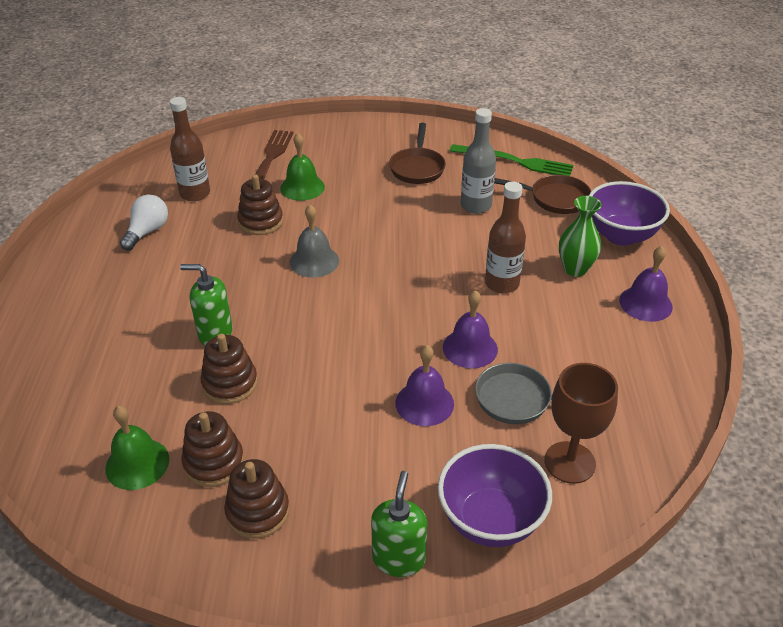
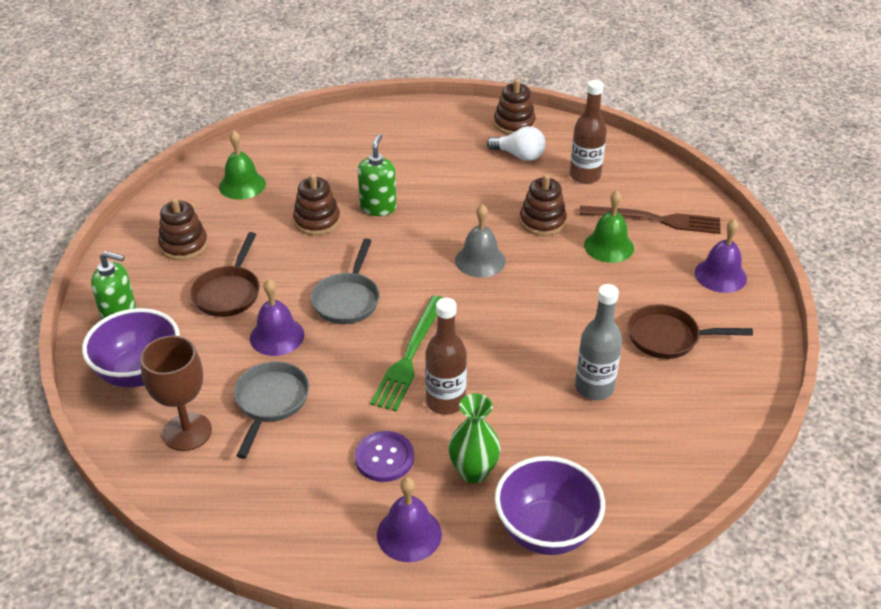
camera: 90 degrees right, 0 degrees up
brown stacking toy [182,411,244,487] -> brown stacking toy moved to [494,79,536,135]
purple bell [443,290,498,368] -> purple bell moved to [695,219,747,293]
green fork [450,144,573,176] -> green fork moved to [370,296,443,412]
brown pan [494,175,591,214] -> brown pan moved to [191,232,260,317]
none -> grey pan [311,238,380,324]
none -> purple button [355,431,414,482]

